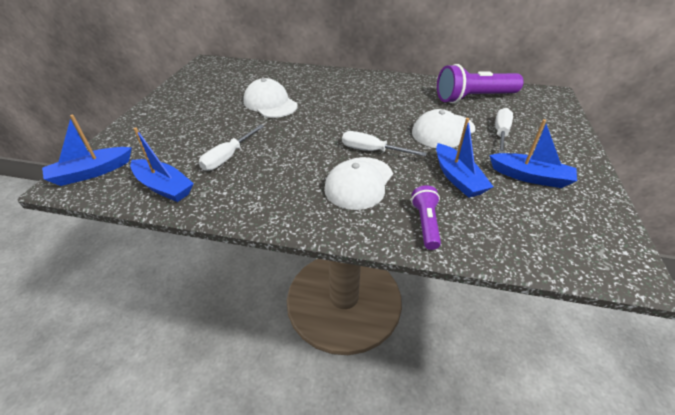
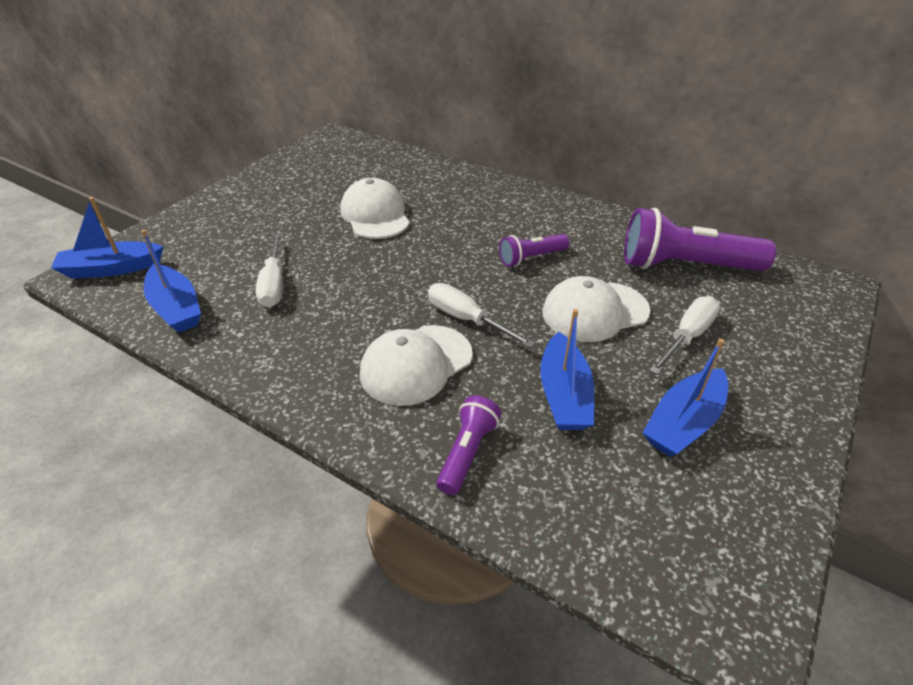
camera: 20 degrees right, 0 degrees up
white screwdriver [199,125,264,171] -> white screwdriver turned 60 degrees counterclockwise [256,233,283,308]
blue boat [489,119,577,188] -> blue boat turned 90 degrees clockwise [643,339,728,457]
none -> purple flashlight [499,234,569,267]

